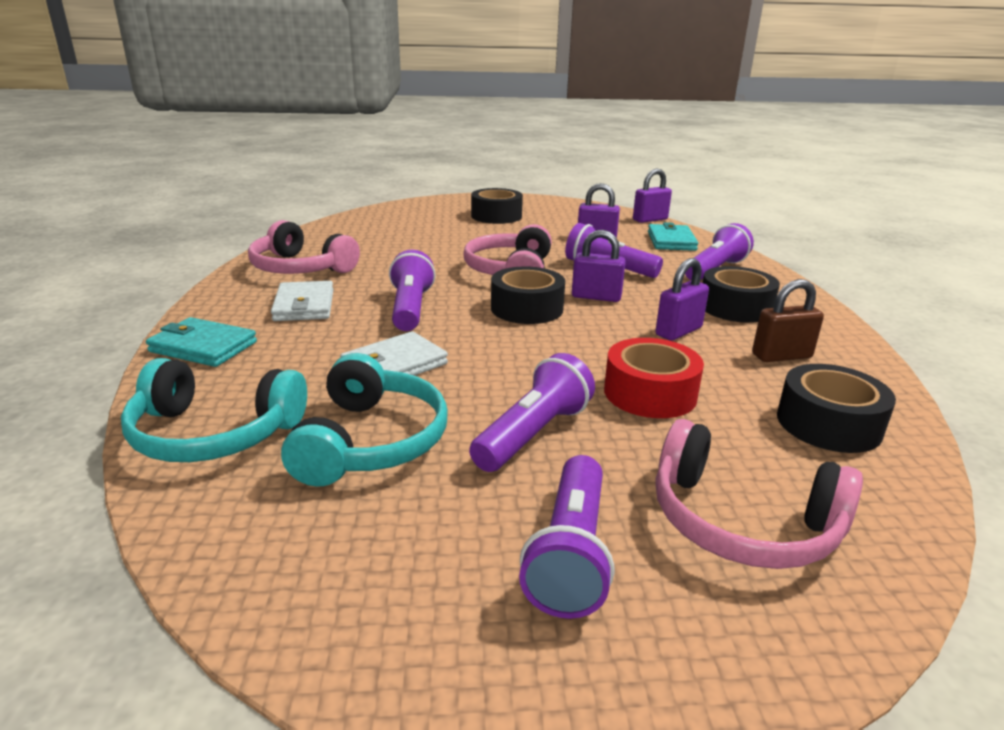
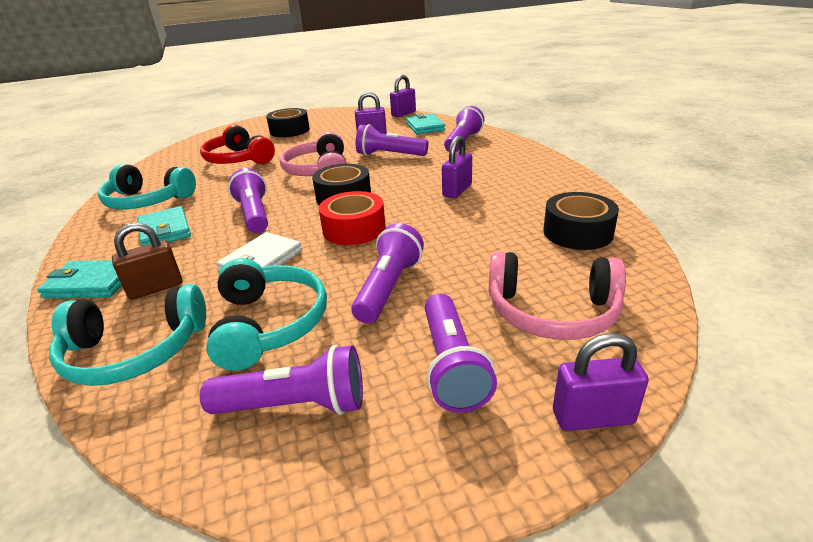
camera: 15 degrees left, 5 degrees up
pink headphones [248,220,360,274] -> turquoise headphones [98,164,196,209]
white wallet [271,281,333,321] -> turquoise wallet [137,206,191,246]
purple padlock [572,230,626,302] -> purple padlock moved to [553,333,649,431]
red tape [604,338,704,418] -> red tape moved to [319,191,386,245]
black tape [703,266,780,323] -> none
brown padlock [752,279,824,362] -> brown padlock moved to [112,223,183,300]
none -> red headphones [200,124,275,164]
none -> purple flashlight [200,345,363,415]

